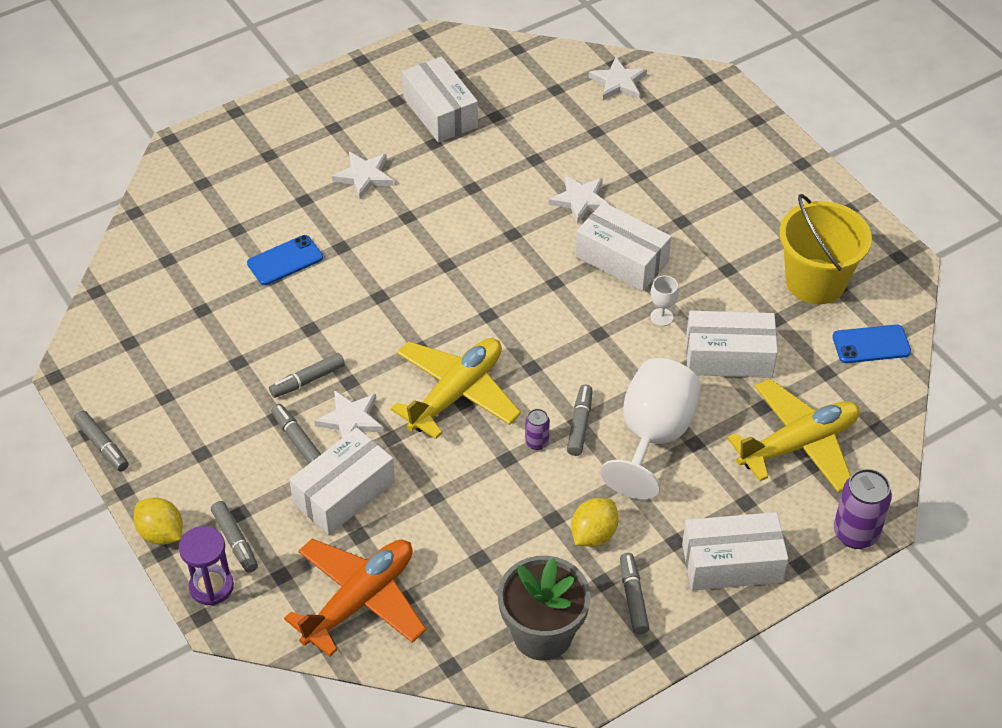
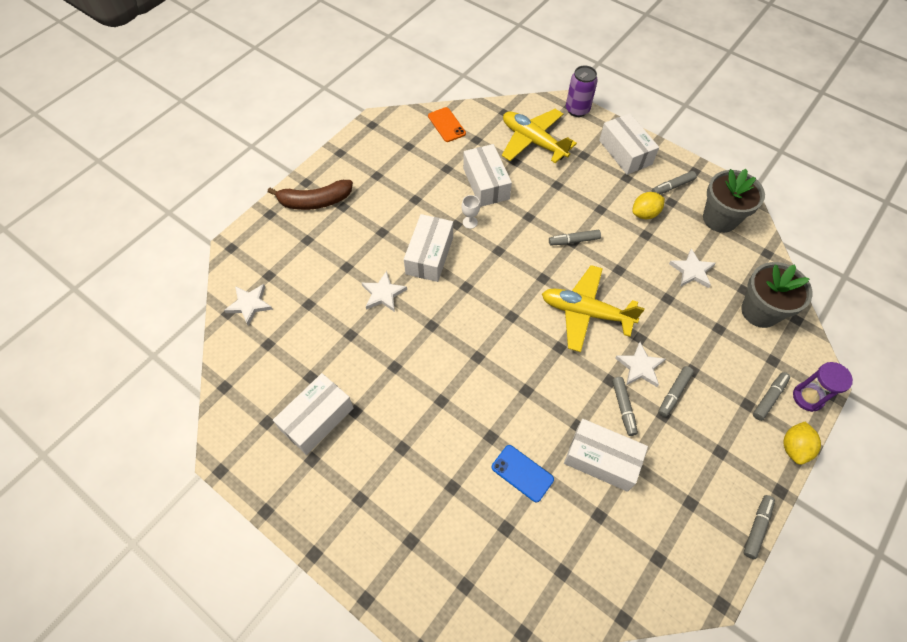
camera: 110 degrees left, 10 degrees up
grey marker [269,353,345,398] -> grey marker turned 45 degrees clockwise [612,377,638,436]
orange plane [284,539,426,657] -> grey flower pot [741,262,813,328]
white box [289,428,395,535] -> white box moved to [564,419,648,492]
white star [332,151,393,199] -> white star moved to [669,249,716,288]
purple can [525,409,550,450] -> none
yellow lemon [571,498,619,547] -> yellow lemon turned 45 degrees counterclockwise [632,192,665,219]
white goblet [600,358,701,499] -> none
yellow bucket [779,194,872,304] -> none
blue phone [833,325,911,363] -> orange phone [428,107,466,142]
none -> brown banana [268,180,353,210]

